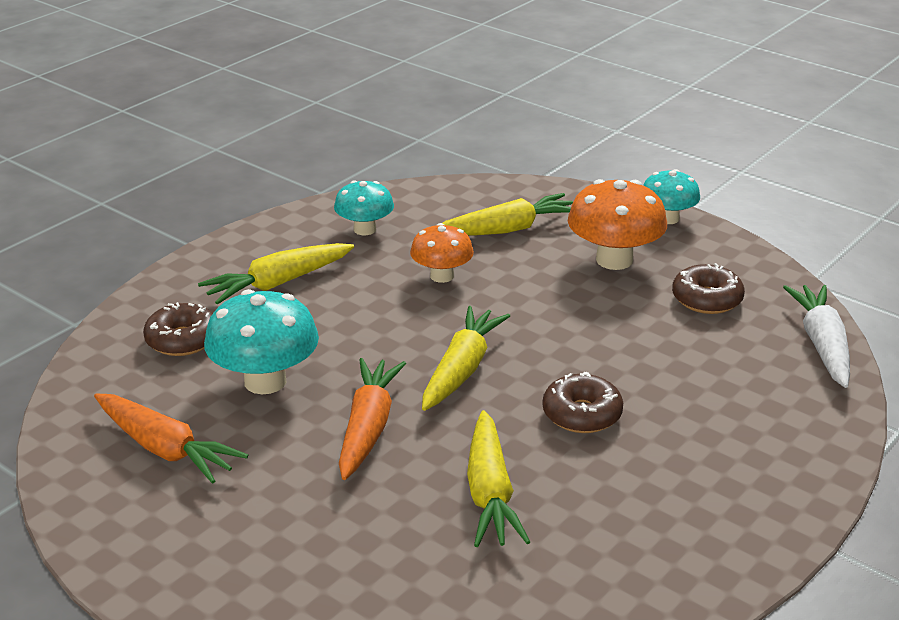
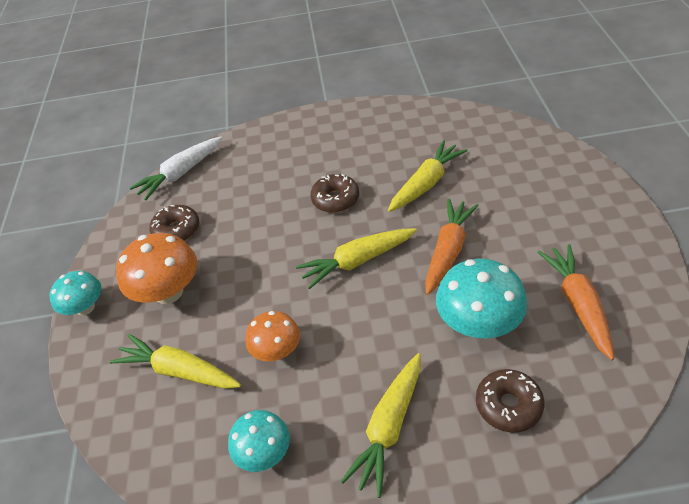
camera: 130 degrees left, 15 degrees up
yellow carrot [198,243,354,305] -> yellow carrot turned 105 degrees clockwise [341,353,421,498]
orange carrot [339,358,406,480] -> orange carrot turned 150 degrees clockwise [425,199,479,295]

